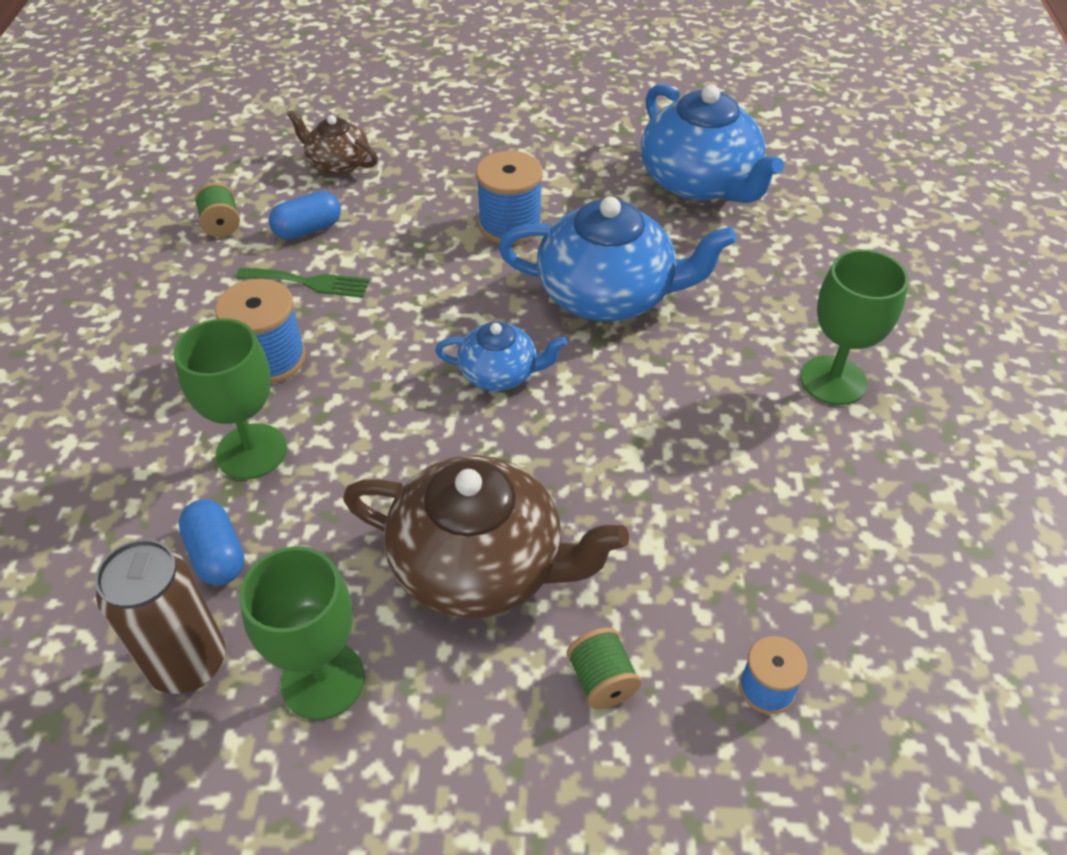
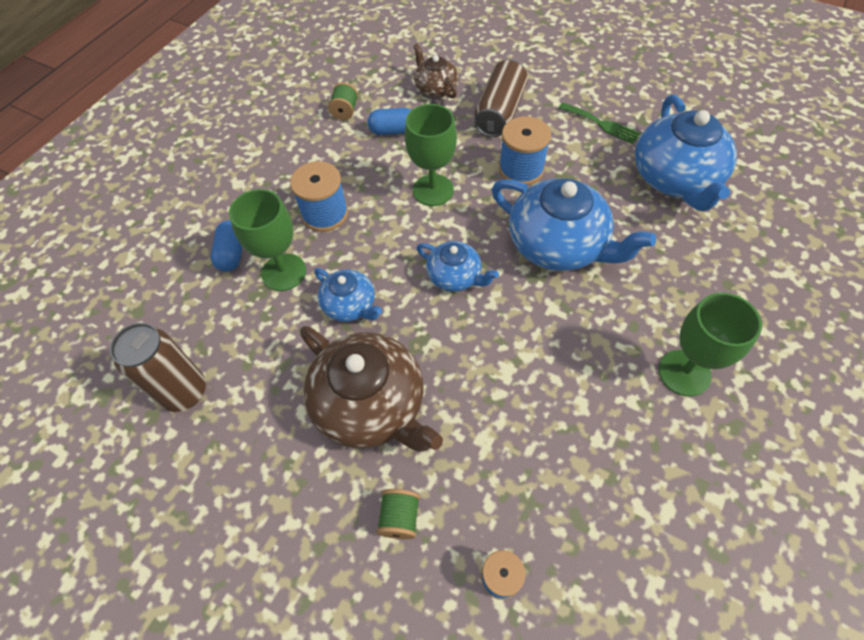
camera: 30 degrees right, 10 degrees up
blue capsule [179,500,245,585] -> blue capsule moved to [211,221,242,272]
green fork [236,268,370,298] -> green fork moved to [559,103,641,144]
green goblet [239,546,365,720] -> green goblet moved to [405,104,457,206]
none -> blue teapot [314,268,382,322]
none -> brown can [474,59,528,137]

